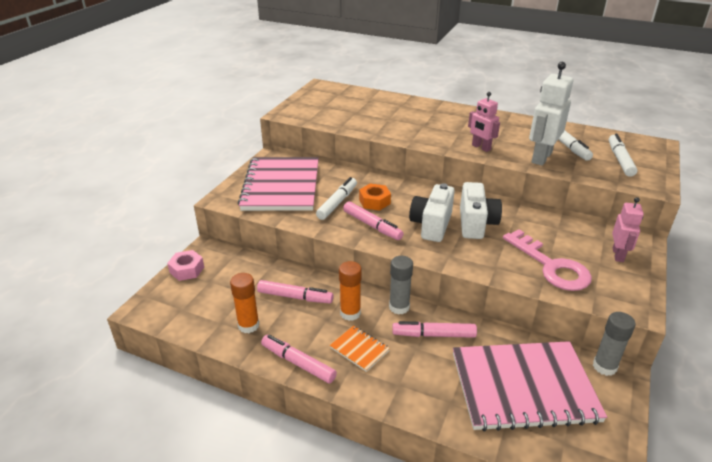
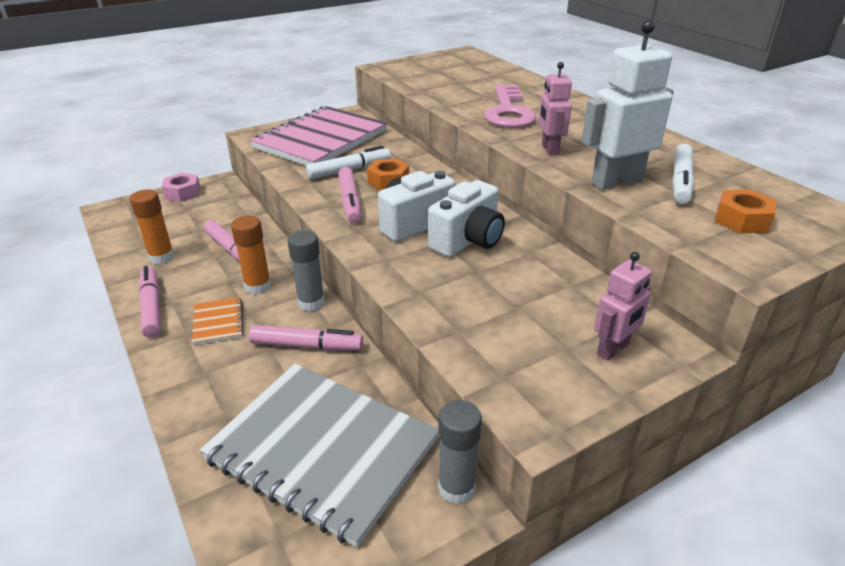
camera: 35 degrees right, 0 degrees up
pink marker [392,321,477,338] -> pink marker turned 150 degrees clockwise [249,325,363,350]
pink notebook [453,341,607,432] -> grey notebook [200,364,438,547]
pink key [503,229,592,291] -> pink key moved to [484,84,536,128]
white marker [609,134,638,177] -> orange nut [715,189,777,234]

